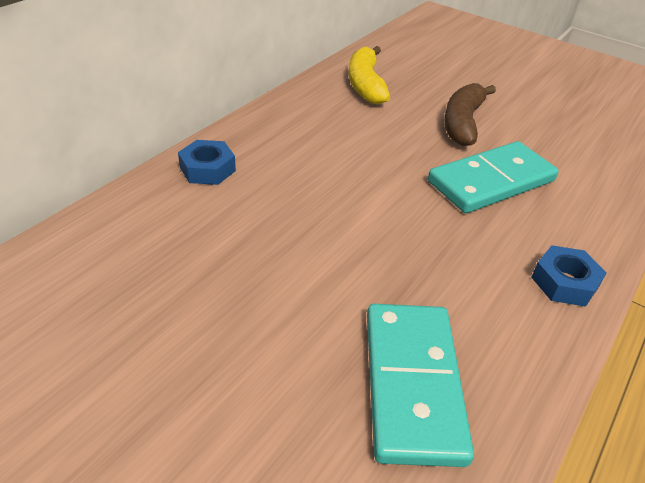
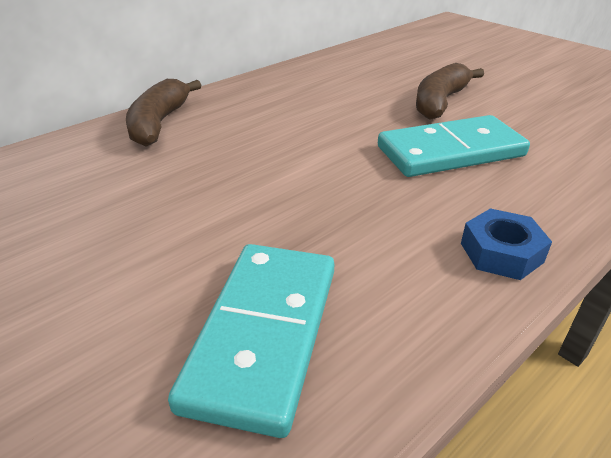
camera: 15 degrees right, 5 degrees down
blue nut [178,140,236,185] -> brown banana [126,79,202,147]
yellow banana [349,46,390,104] -> none

